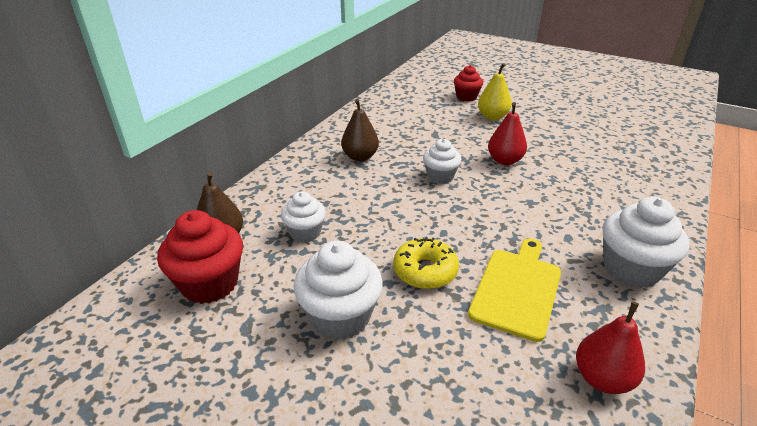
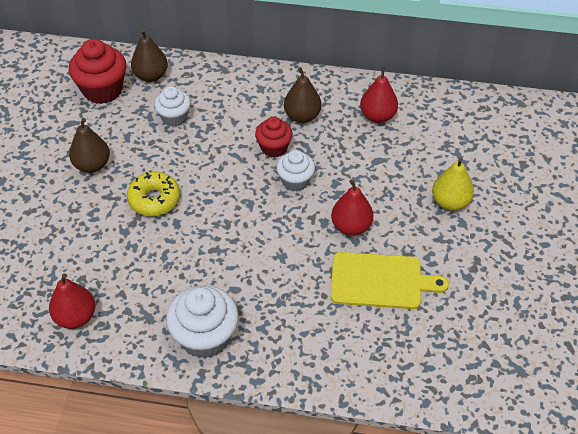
camera: 70 degrees right, 15 degrees up
white cupcake [294,241,383,340] -> brown pear [69,118,110,173]
red cupcake [454,65,483,102] -> red cupcake moved to [255,117,293,158]
yellow cutting board [468,238,561,342] -> yellow cutting board moved to [331,252,449,309]
none -> red pear [360,66,398,123]

